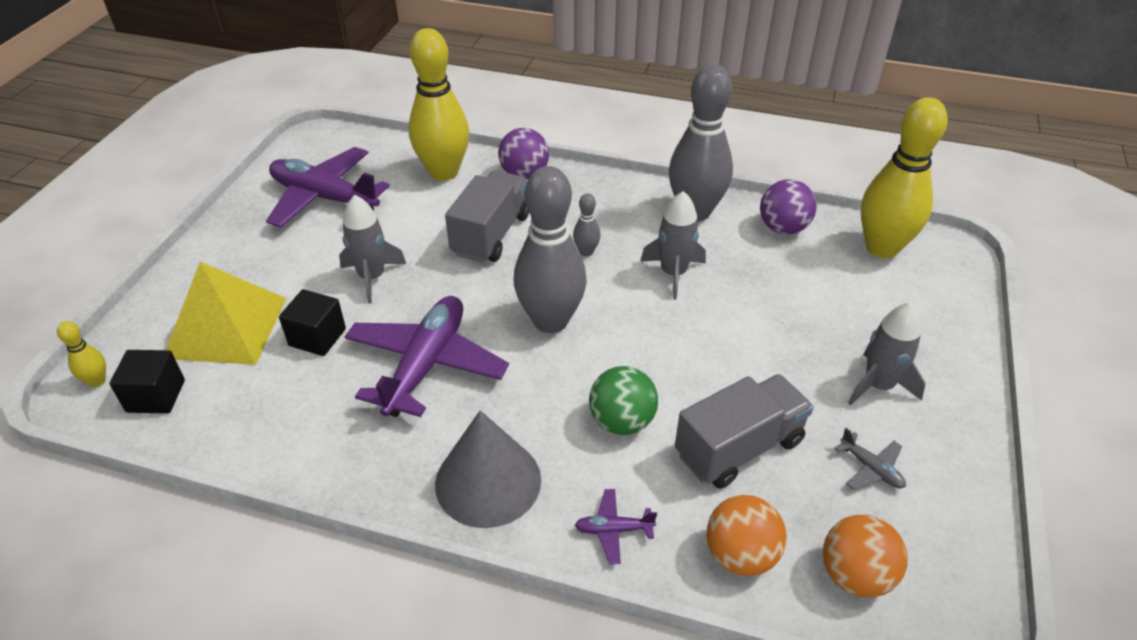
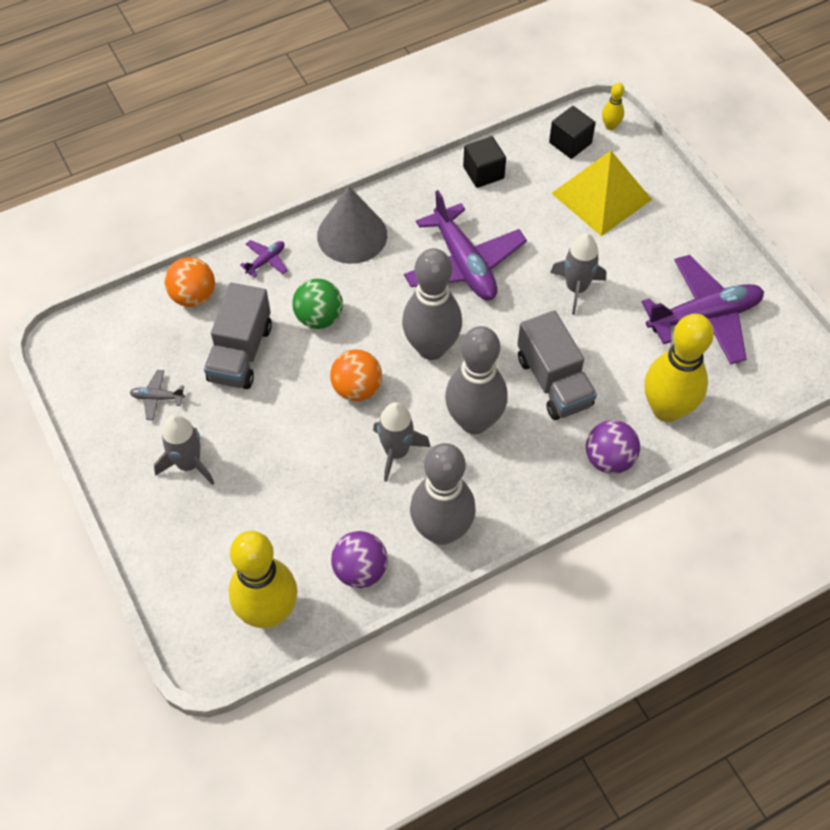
camera: 135 degrees right, 15 degrees up
black cube [279,289,346,356] -> black cube moved to [463,136,506,188]
grey bowling pin [573,193,601,256] -> grey bowling pin [445,326,508,434], size x2.37
orange ball [823,515,908,598] -> orange ball moved to [330,350,382,401]

